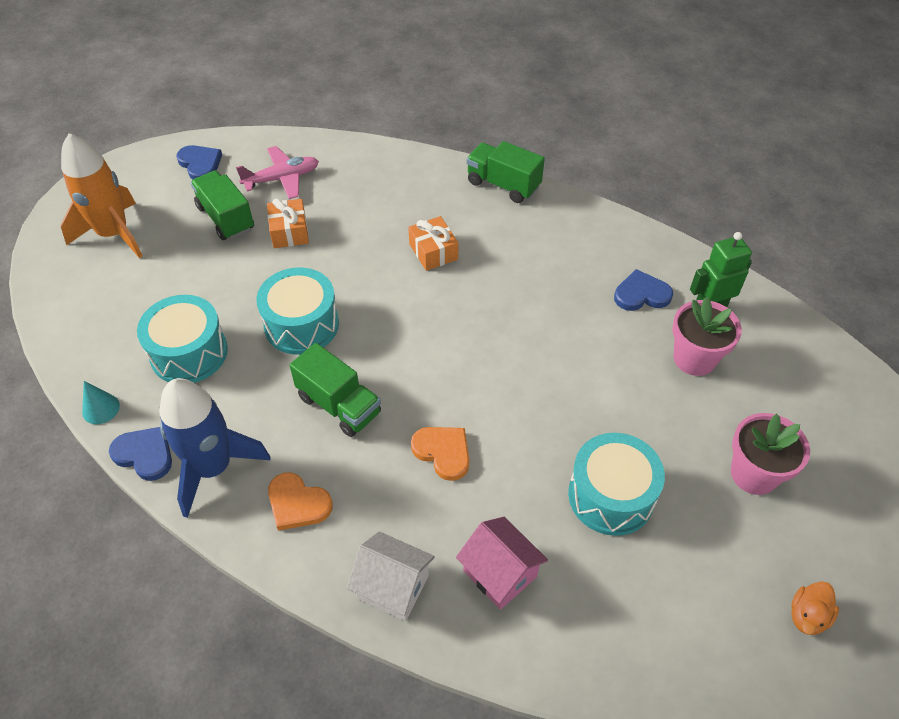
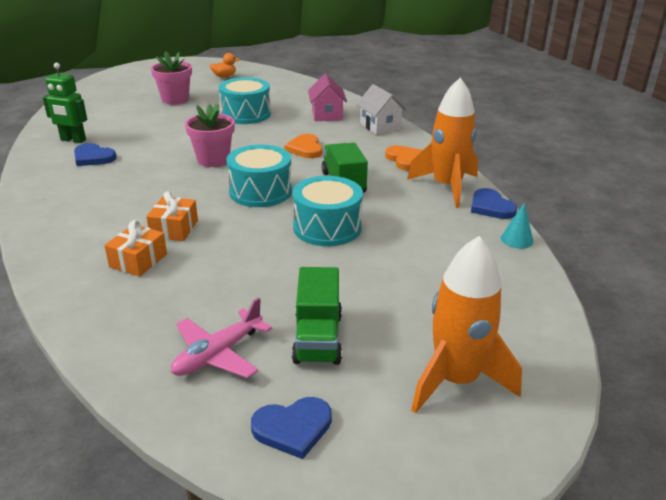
camera: 145 degrees left, 20 degrees down
turquoise drum [137,295,228,383] -> turquoise drum moved to [226,145,292,207]
blue rocket [159,378,271,518] -> orange rocket [407,78,478,208]
blue heart [176,145,222,180] -> blue heart turned 105 degrees counterclockwise [251,397,332,459]
pink plane [236,146,319,199] -> pink plane turned 60 degrees counterclockwise [171,298,272,378]
orange gift [267,198,309,248] -> orange gift moved to [104,220,167,277]
green truck [466,141,545,203] -> none
pink flower pot [672,296,742,376] -> pink flower pot moved to [185,103,235,167]

